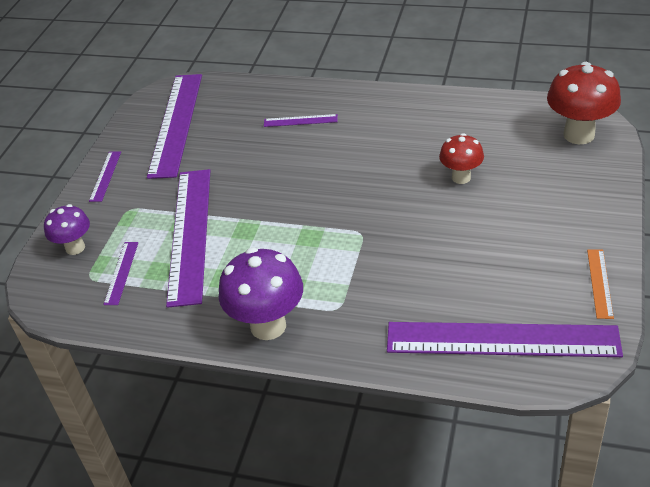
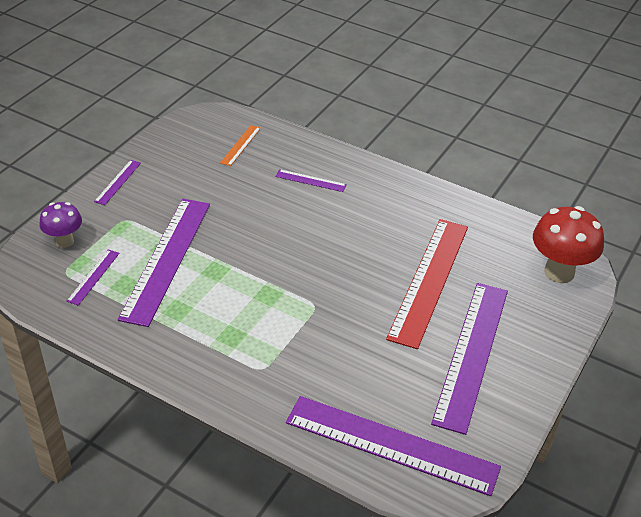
camera: 10 degrees right, 0 degrees up
purple ruler [147,74,202,179] -> purple ruler moved to [431,283,508,435]
purple mushroom [219,248,303,340] -> none
red mushroom [439,133,484,184] -> red ruler [386,219,468,349]
orange ruler [587,249,614,319] -> orange ruler moved to [220,125,261,166]

